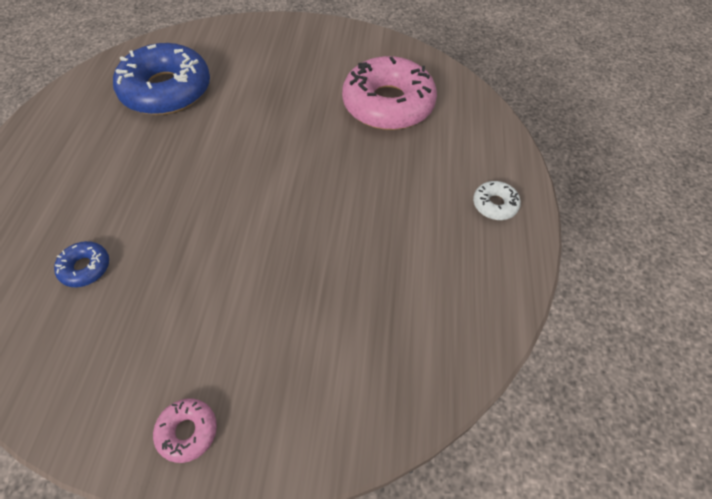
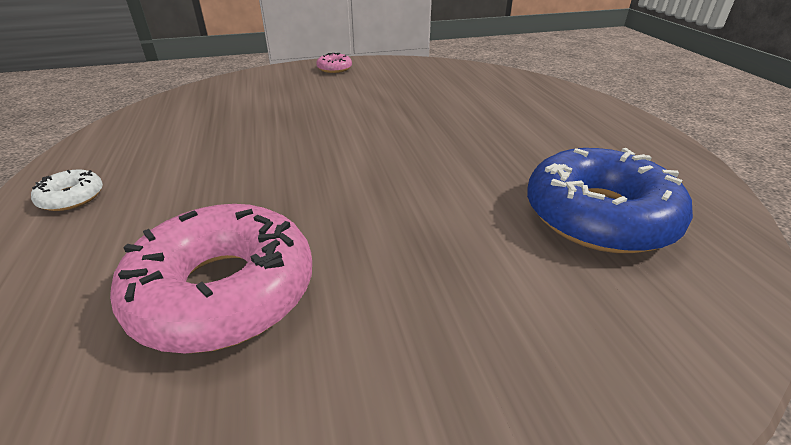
camera: 160 degrees right, 20 degrees down
blue donut [54,241,109,287] -> none

